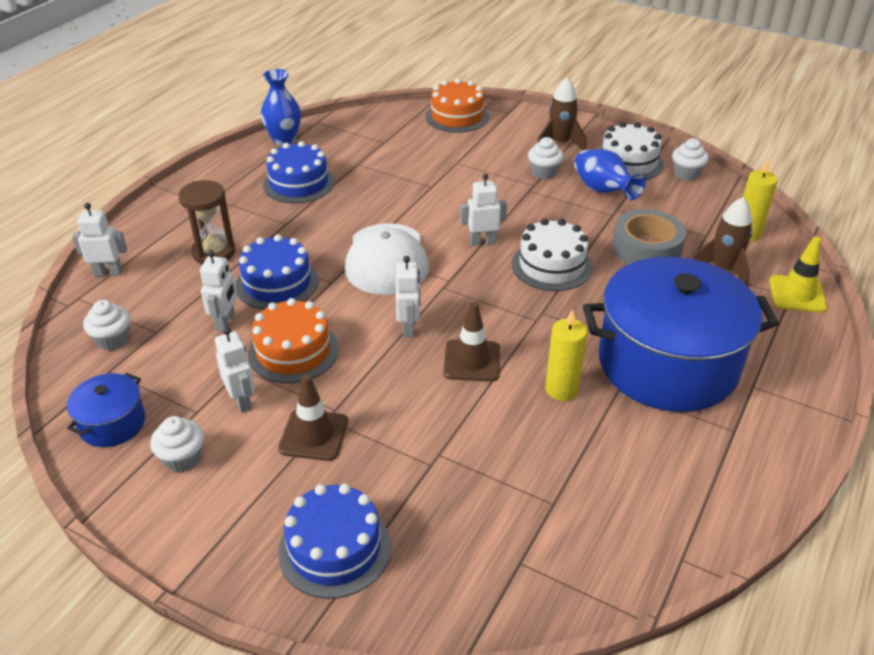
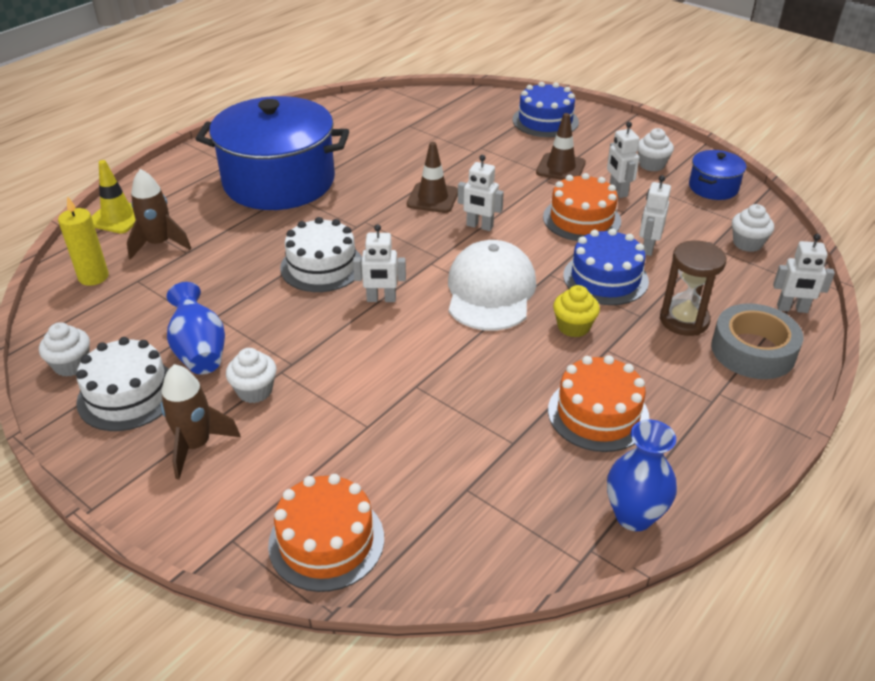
camera: 170 degrees left, 0 degrees up
blue cake [263,141,335,203] -> orange cake [548,355,650,452]
white robot [396,256,420,338] -> white robot turned 75 degrees counterclockwise [458,155,504,231]
yellow candle [545,309,587,401] -> none
grey tape [612,209,686,264] -> grey tape moved to [711,303,803,379]
none -> yellow cupcake [553,285,600,337]

